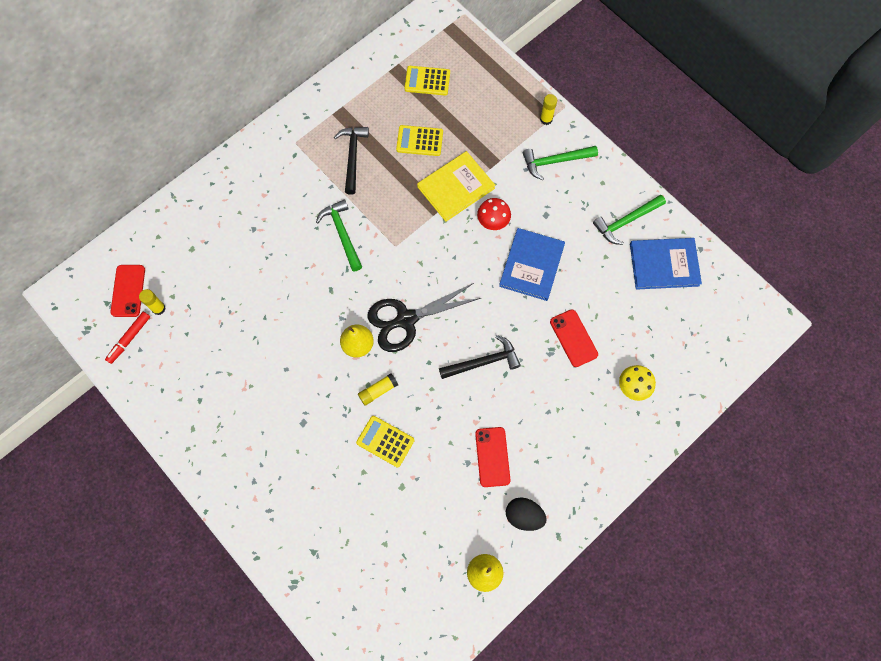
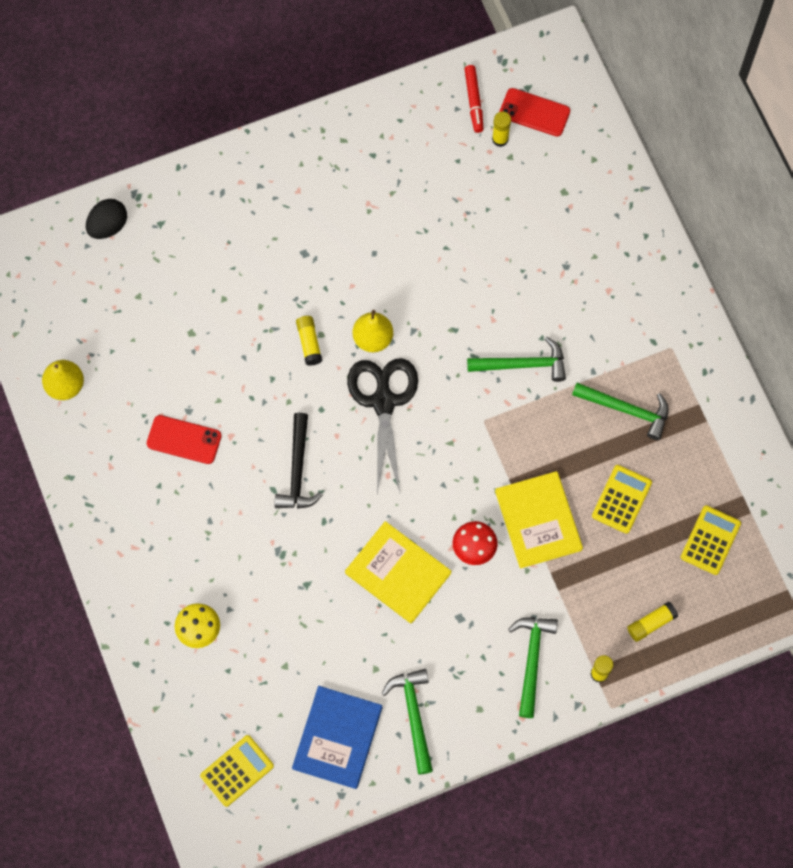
camera: 110 degrees right, 0 degrees up
red marker [105,312,150,364] -> red marker turned 150 degrees counterclockwise [465,65,483,133]
black hammer [334,127,369,195] -> green hammer [572,383,669,440]
yellow calculator [356,416,414,468] -> yellow calculator moved to [200,735,274,807]
blue book [499,228,565,301] -> yellow book [345,521,452,624]
black egg [506,497,547,531] -> black egg moved to [86,199,127,239]
red phone [550,309,598,367] -> none
none -> yellow glue stick [627,601,678,642]

